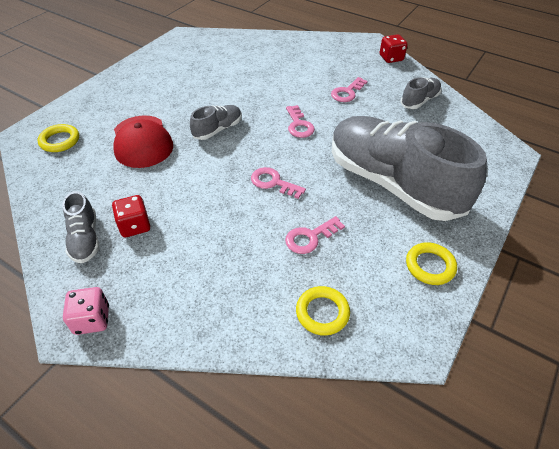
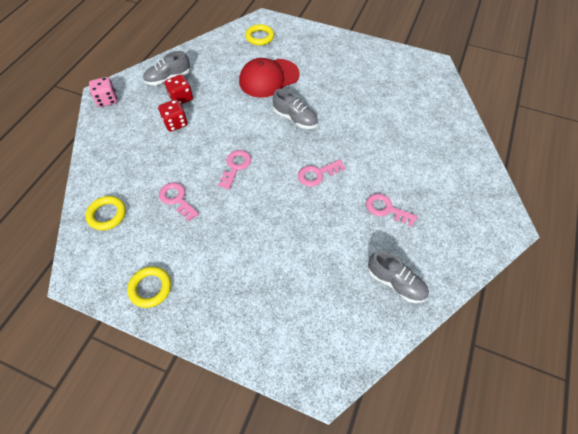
camera: 80 degrees right, 10 degrees up
grey shoe [332,116,487,221] -> none
red dice [380,34,408,63] -> red dice moved to [158,100,188,132]

